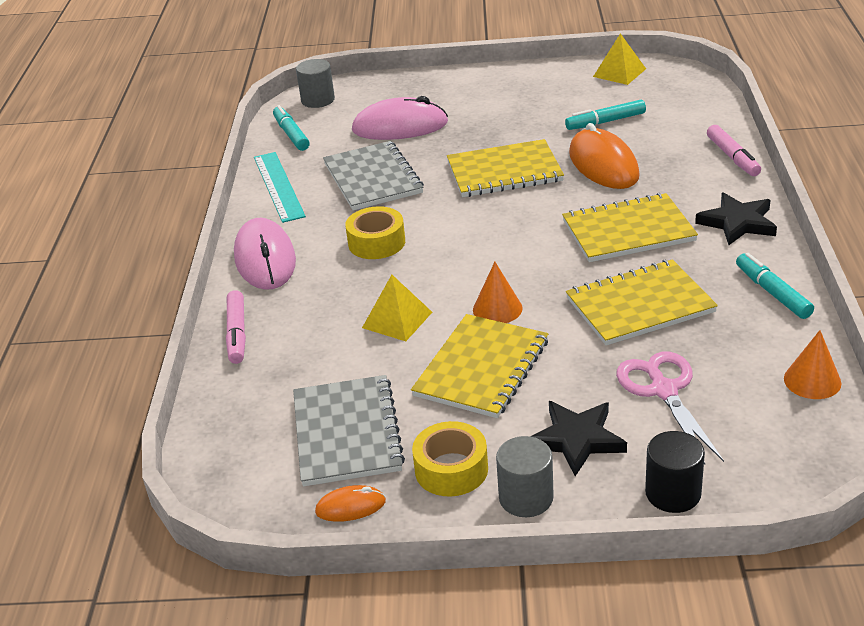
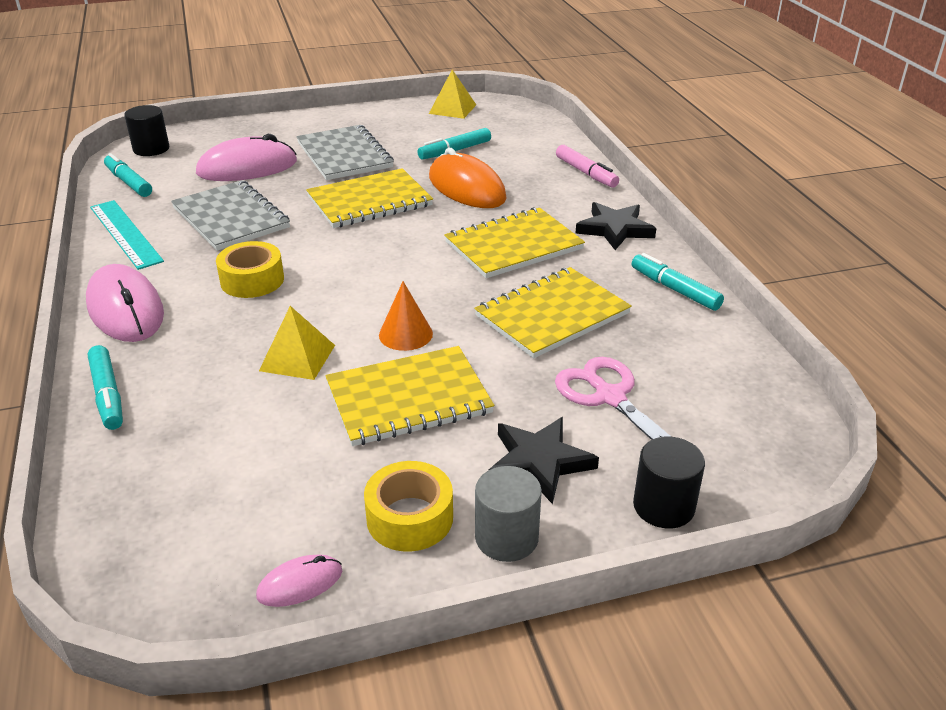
camera: 20 degrees left, 0 degrees up
pink marker [226,290,246,364] -> turquoise marker [88,345,123,430]
grey notebook [293,375,405,486] -> grey notebook moved to [297,125,394,180]
grey cylinder [296,59,335,108] -> black cylinder [124,105,169,156]
orange mouse [315,485,386,522] -> pink mouse [256,555,342,607]
yellow notebook [411,314,548,418] -> yellow notebook turned 60 degrees clockwise [326,346,494,446]
orange cone [784,330,841,399] -> none

